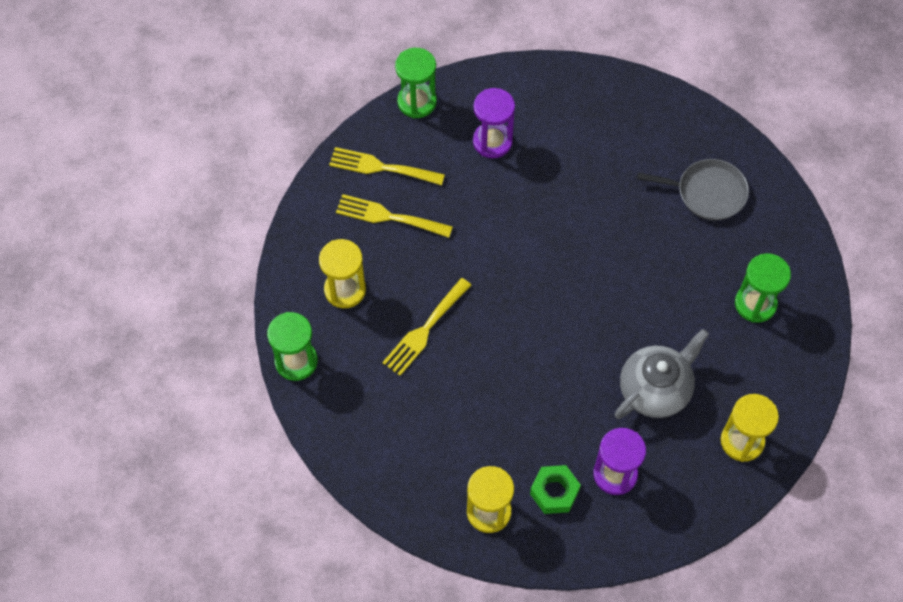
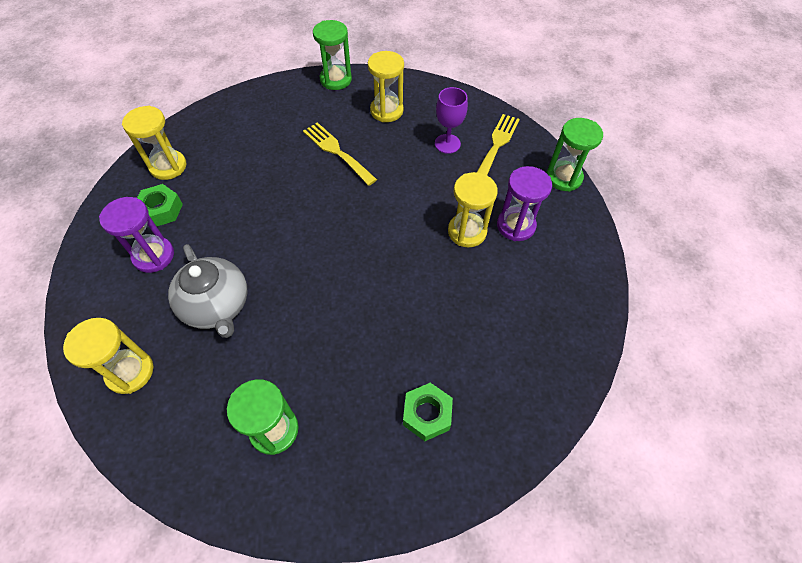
camera: 100 degrees right, 5 degrees down
yellow fork [336,194,453,238] -> purple goblet [435,87,468,154]
grey pan [637,159,749,220] -> green nut [403,383,453,441]
none -> yellow hourglass [448,172,498,247]

